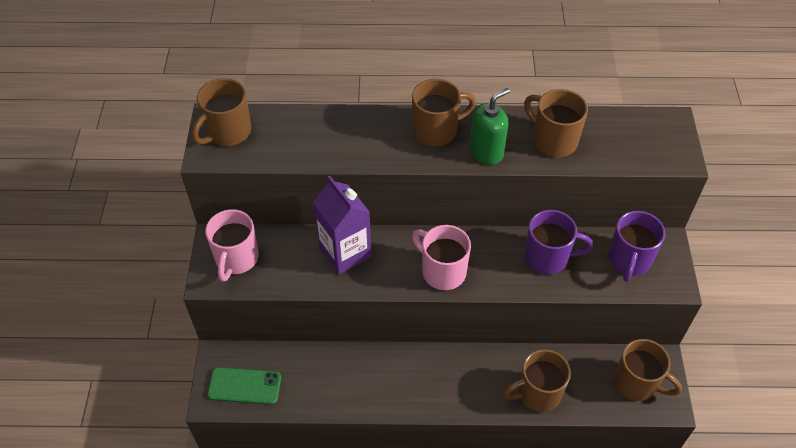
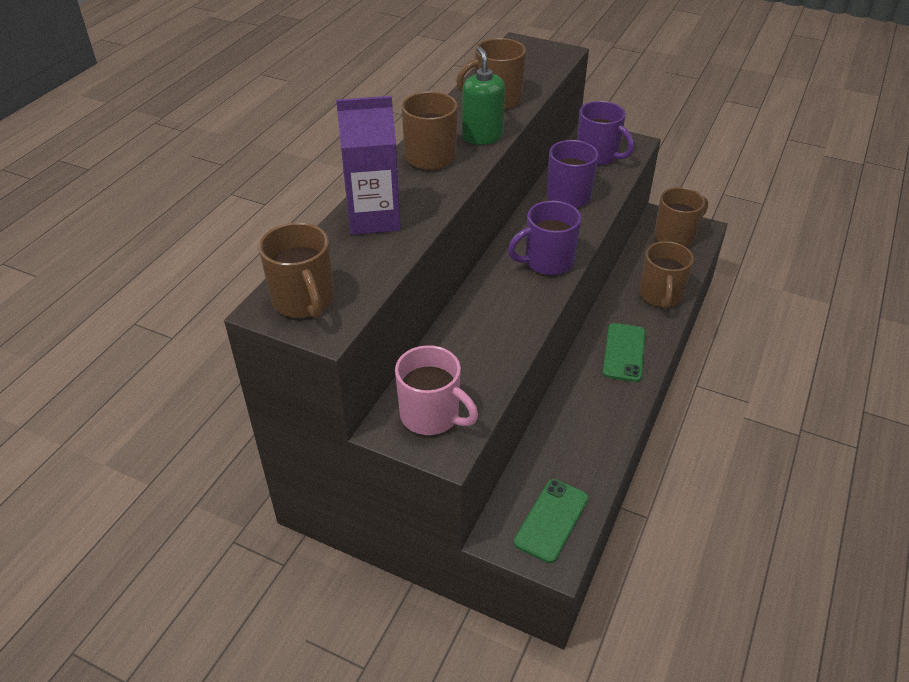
camera: 65 degrees left, 10 degrees down
purple carton [313,176,371,274] -> purple carton moved to [336,96,401,235]
pink mug [412,225,471,290] -> purple mug [508,201,581,275]
none -> green phone [603,323,646,382]

